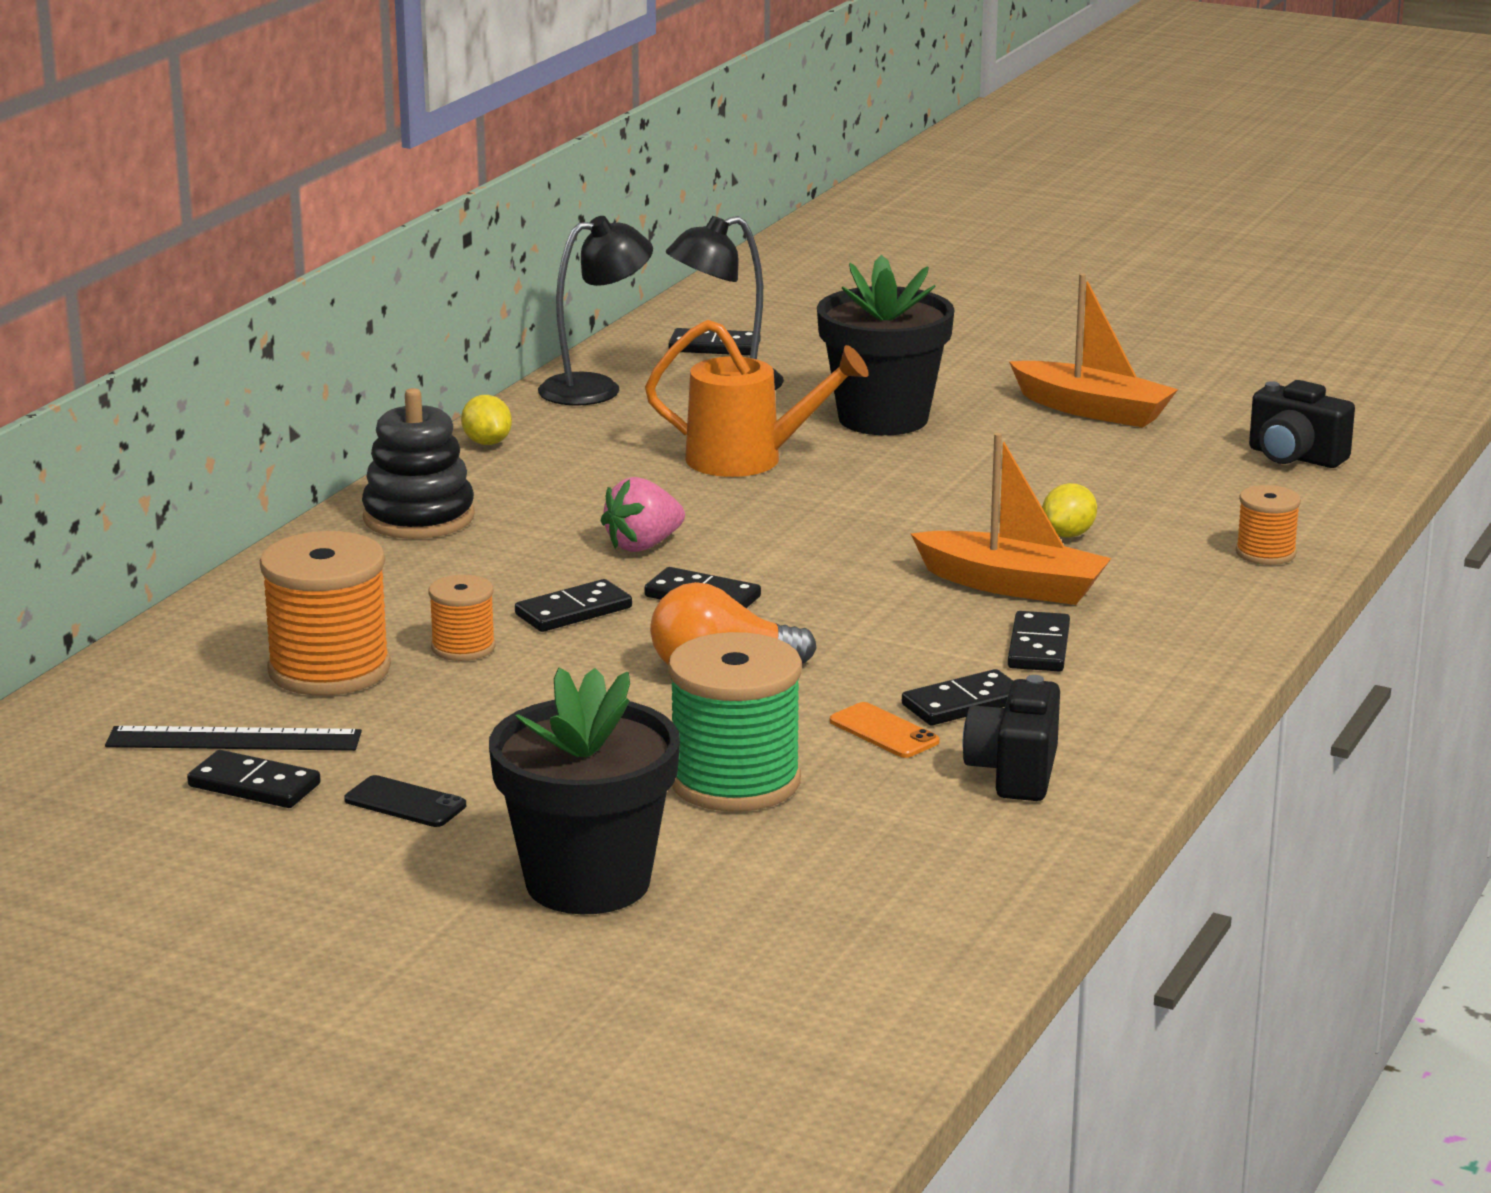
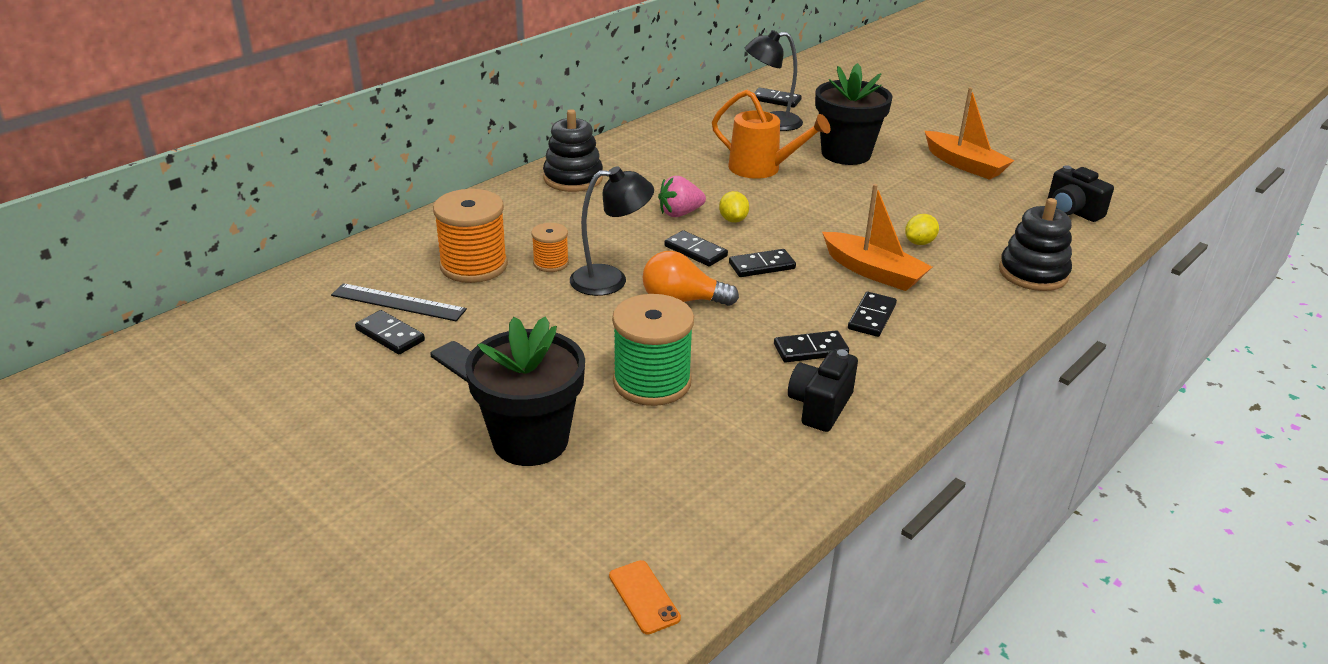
camera: 15 degrees right, 10 degrees up
yellow lemon [461,395,512,445] -> yellow lemon moved to [719,191,749,223]
black domino [515,579,632,632] -> black domino moved to [729,249,796,277]
black lamp [538,216,653,406] -> black lamp moved to [570,166,654,296]
orange phone [830,702,940,758] -> orange phone moved to [609,560,681,634]
orange spool [1236,485,1301,565] -> black stacking toy [999,198,1072,291]

